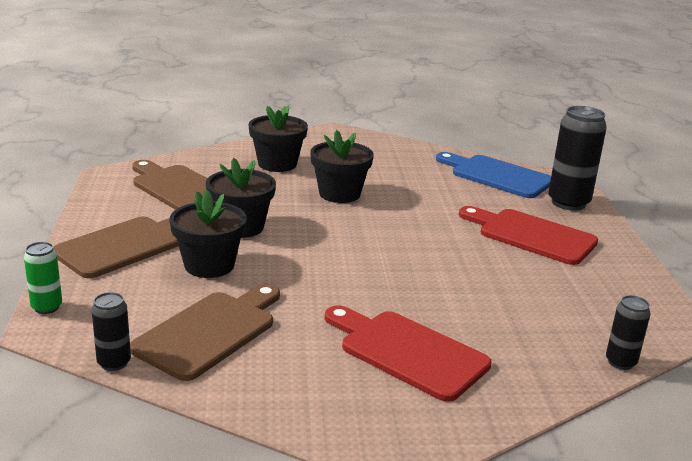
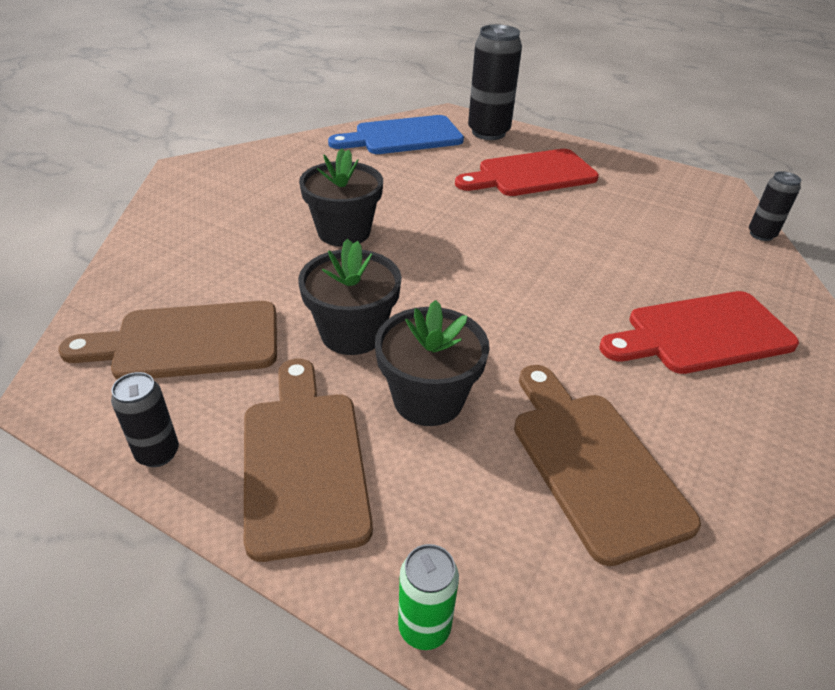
camera: 55 degrees left, 15 degrees up
black can [92,292,131,371] -> black can moved to [111,372,179,467]
black flower pot [248,105,308,172] -> none

